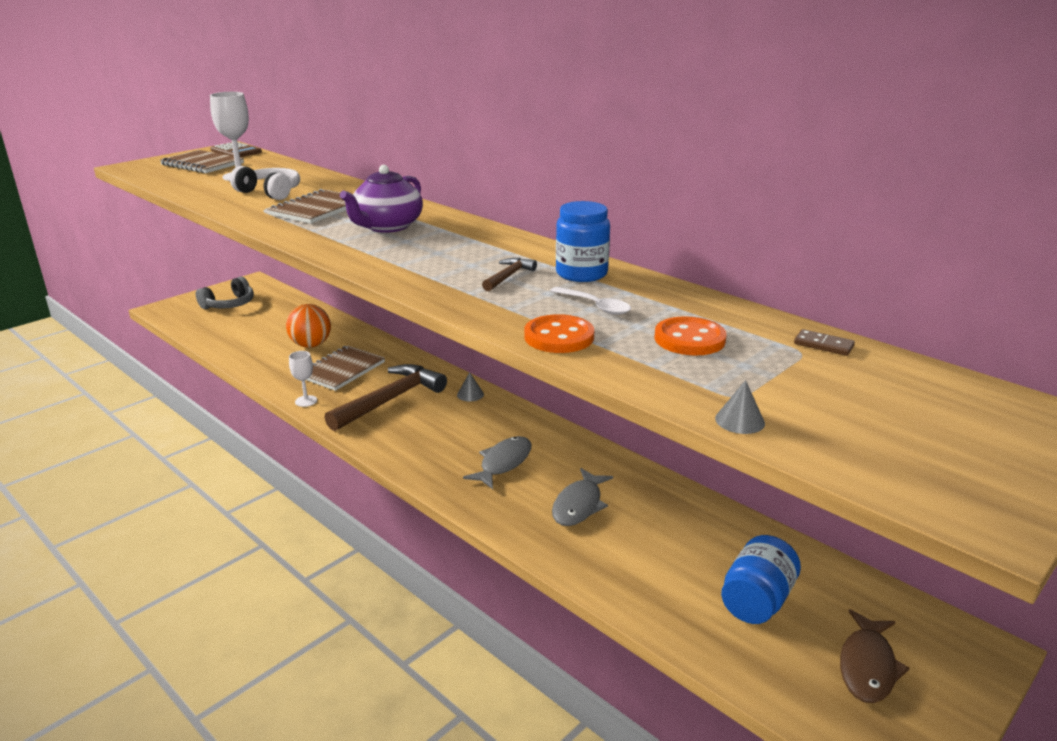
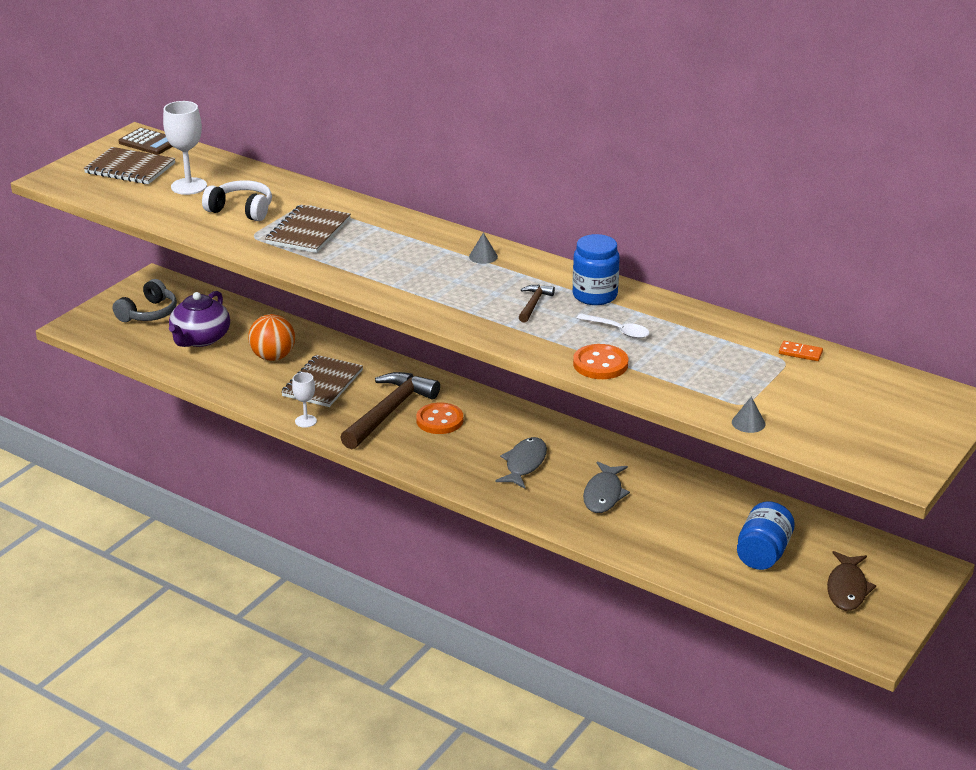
camera: 10 degrees left, 5 degrees up
purple teapot [340,165,423,233] -> purple teapot moved to [169,291,230,347]
grey cone [457,372,484,401] -> grey cone moved to [469,232,498,264]
orange button [655,316,727,355] -> orange button moved to [416,402,463,434]
brown domino [794,329,855,356] -> orange domino [779,341,823,361]

